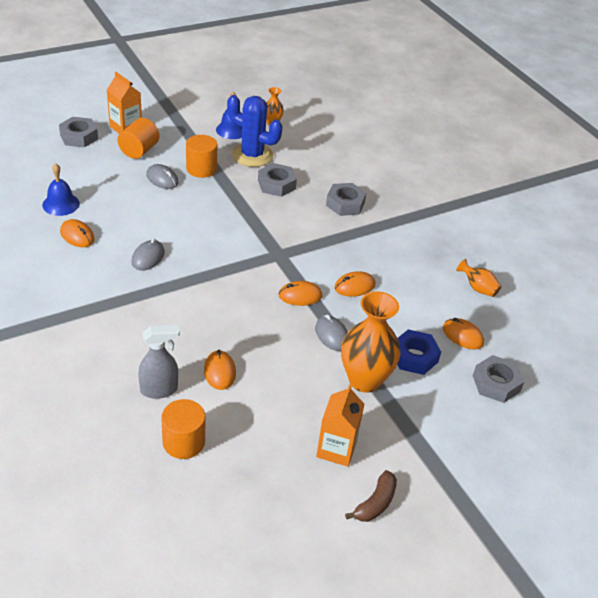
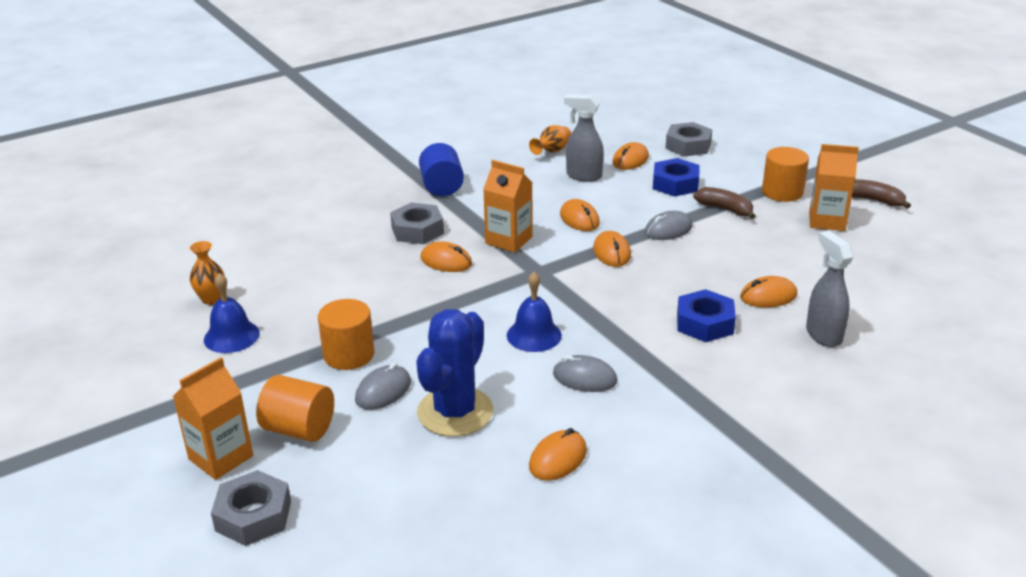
camera: 90 degrees left, 10 degrees down
blue bell [42,163,80,216] -> blue bell moved to [507,272,562,352]
orange cylinder [161,399,205,459] -> orange cylinder moved to [762,147,809,202]
blue cactus [227,95,282,167] -> blue cactus moved to [416,309,493,437]
grey nut [258,163,297,197] -> none
orange vase [341,292,401,393] -> brown banana [693,187,755,219]
none -> blue cylinder [419,143,464,196]
none -> orange mouse [421,242,472,272]
none -> orange carton [483,160,532,253]
none -> grey spray bottle [564,95,604,182]
none -> blue nut [677,289,736,342]

